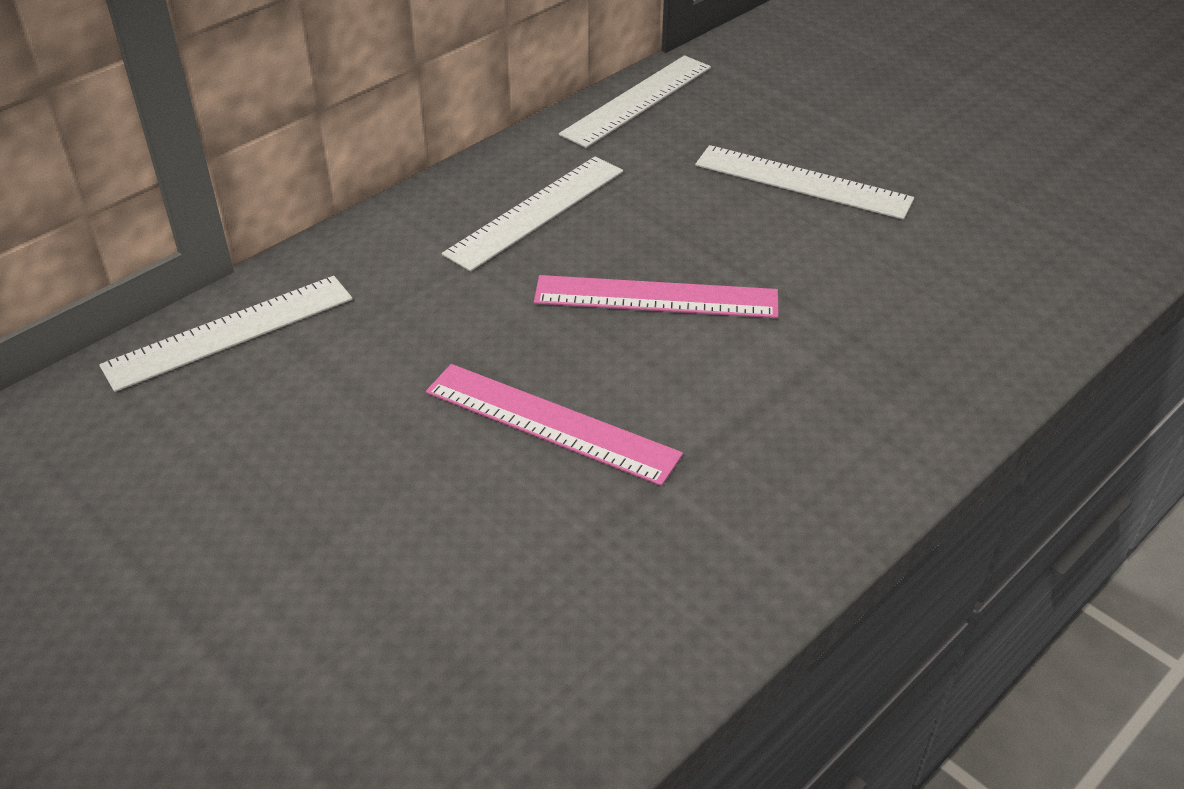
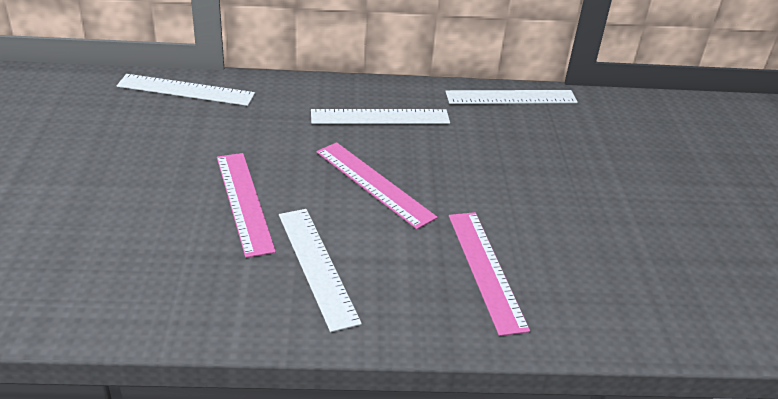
camera: 40 degrees right, 5 degrees down
white ruler [695,145,914,220] -> white ruler moved to [279,209,362,332]
none -> pink ruler [449,212,530,336]

